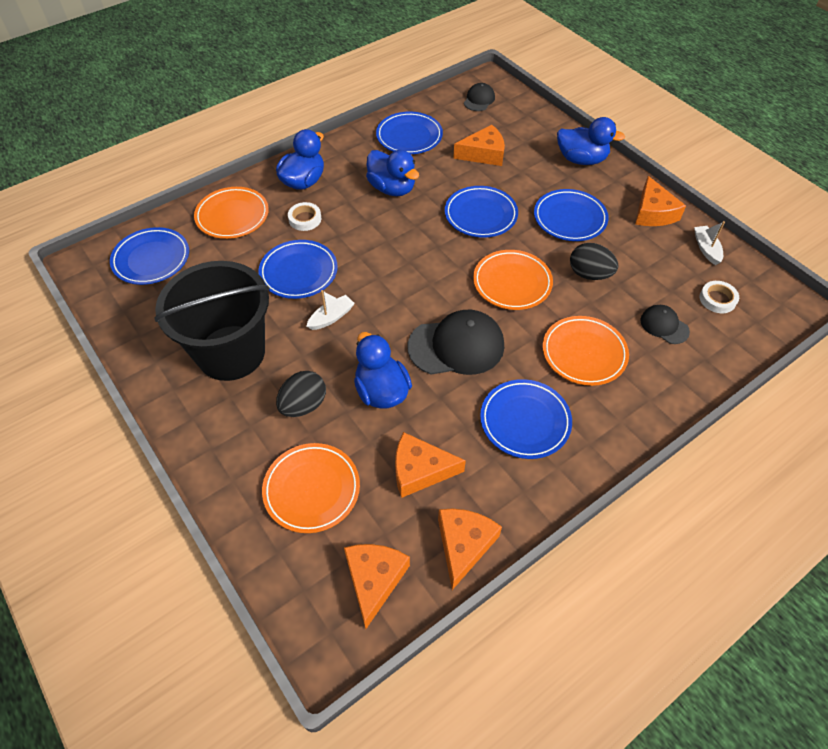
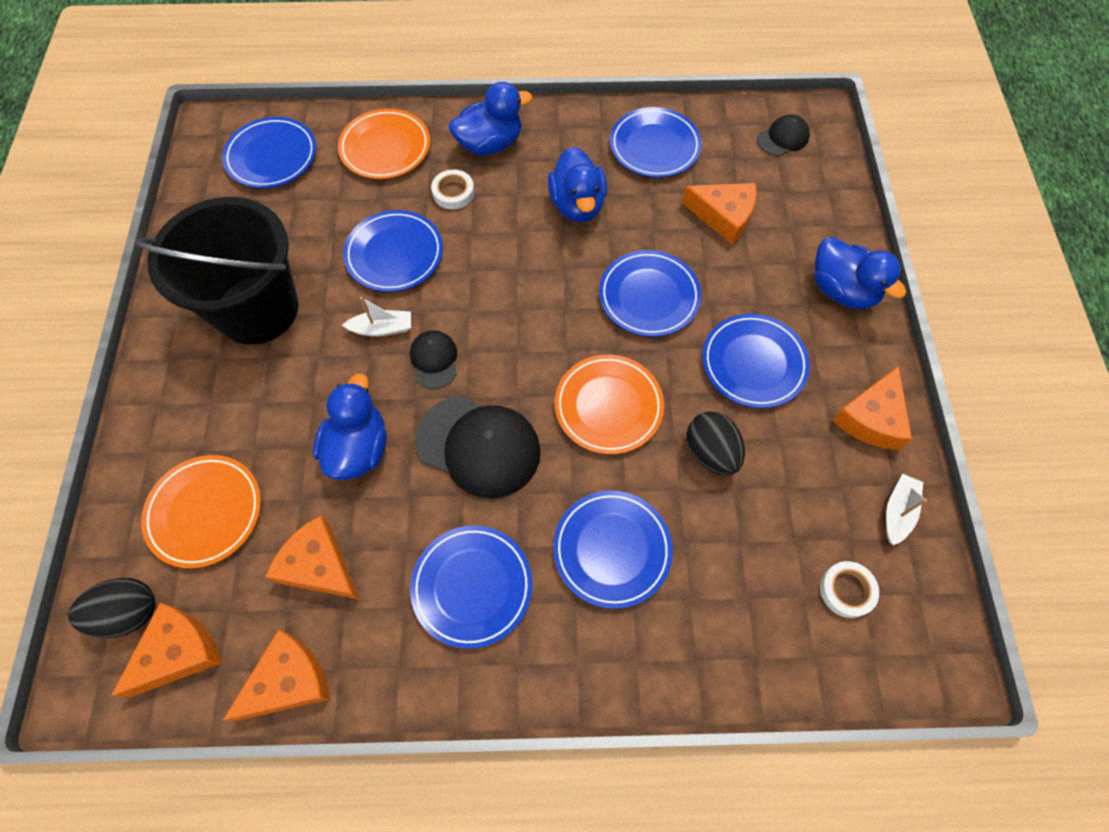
camera: 35 degrees right, 10 degrees up
black egg [276,371,326,417] -> black egg moved to [68,578,155,638]
orange plate [543,316,629,386] -> blue plate [553,490,673,609]
black cap [640,305,690,344] -> black cap moved to [410,330,457,389]

